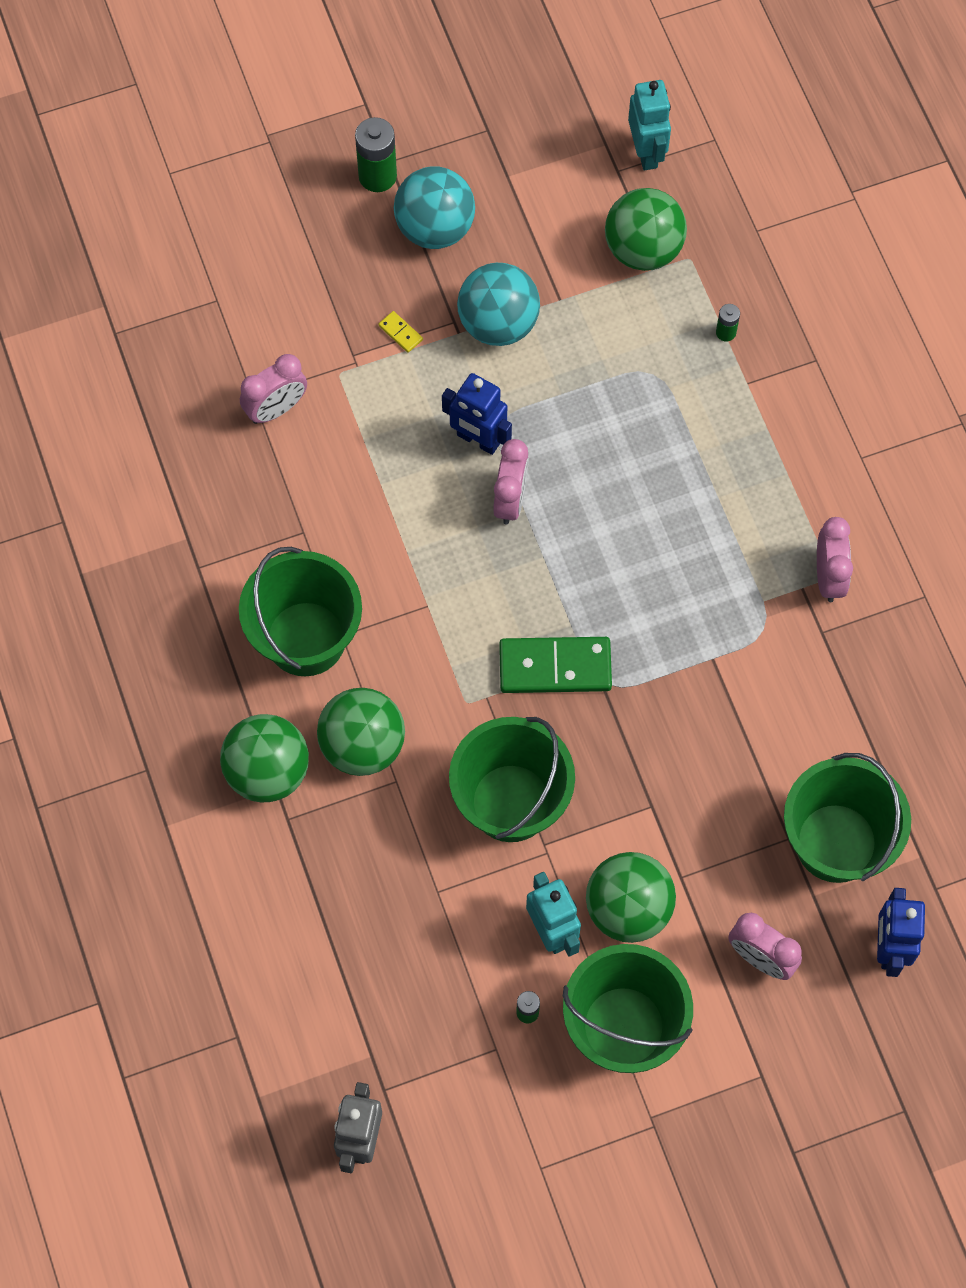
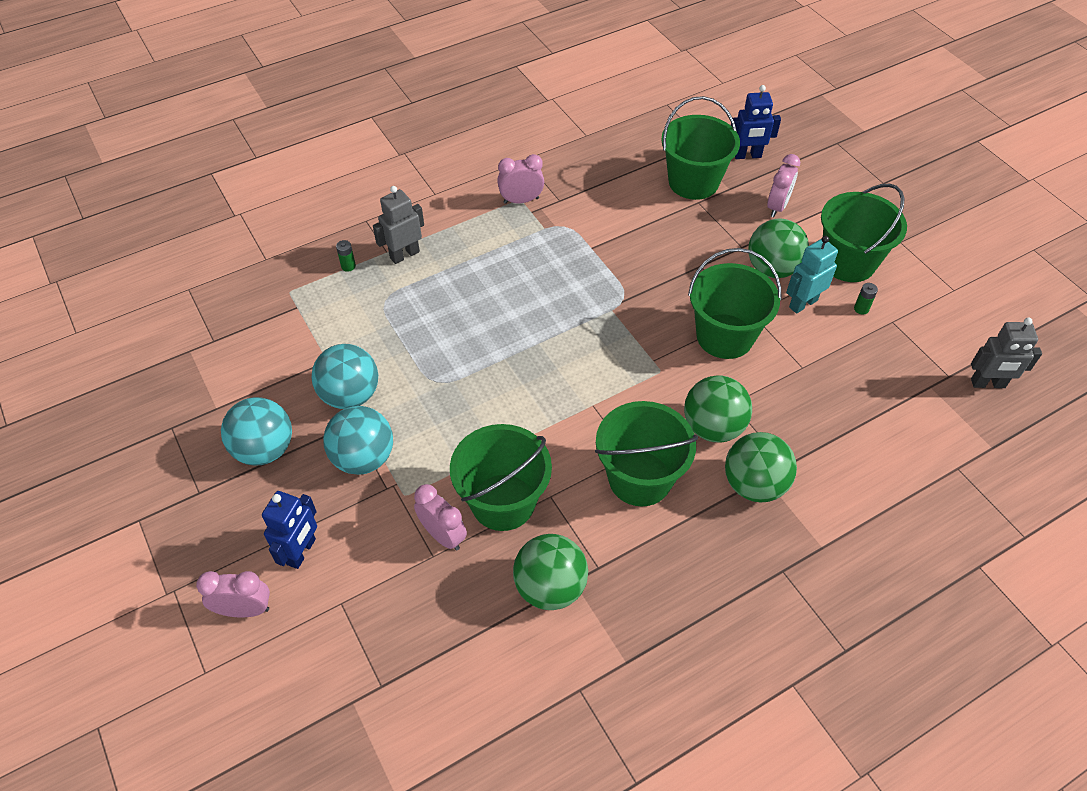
camera: 100 degrees left, 15 degrees down
green battery [355,117,397,192] -> none
yellow domino [378,311,423,353] -> turquoise ball [323,406,393,475]
blue robot [442,373,512,455] -> blue robot moved to [262,491,317,569]
pink clock [493,439,529,524] -> pink clock moved to [196,571,270,618]
green domino [499,637,612,693] -> none
green ball [605,188,687,271] -> green ball moved to [513,534,588,610]
turquoise robot [628,80,671,171] -> none
none -> grey robot [373,186,424,264]
none -> green bucket [450,424,552,531]

